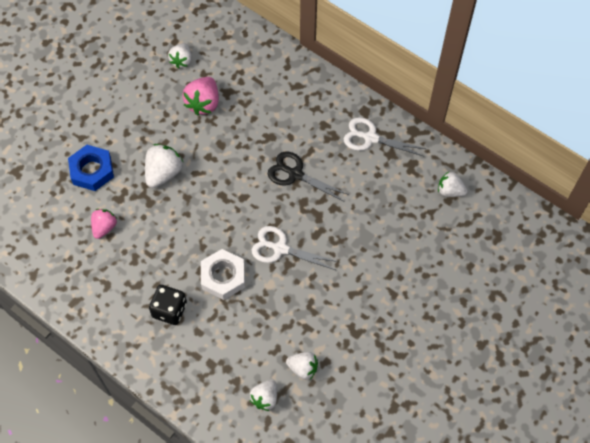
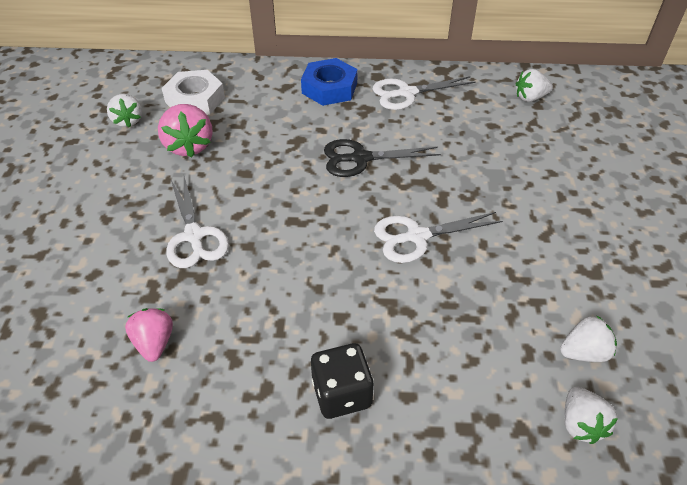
camera: 35 degrees left, 15 degrees down
blue nut [68,145,114,191] -> blue nut moved to [301,58,358,106]
white strawberry [145,144,183,188] -> white scissors [166,176,229,268]
white nut [201,249,245,300] -> white nut moved to [162,70,225,115]

